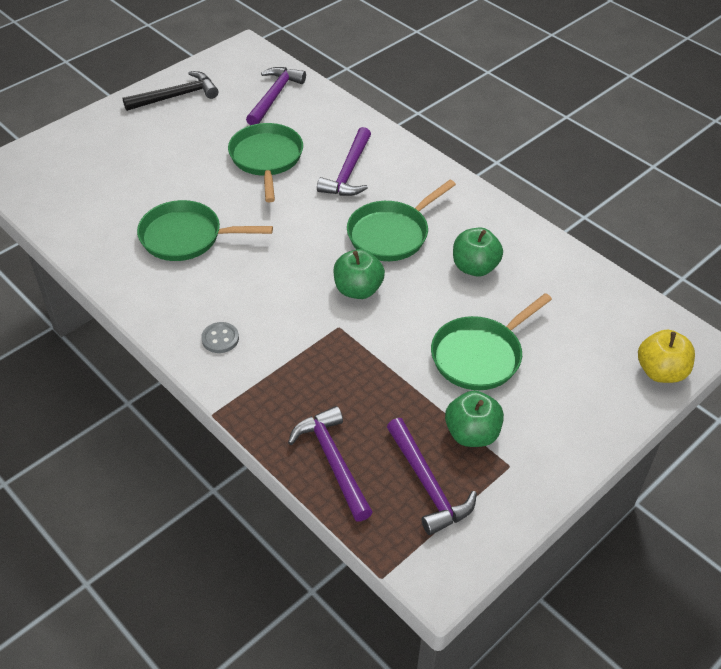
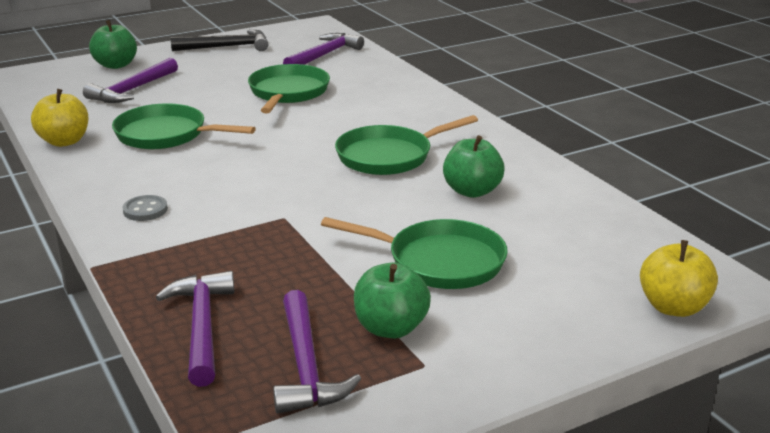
camera: 15 degrees right, 20 degrees down
purple hammer [317,127,371,196] -> purple hammer moved to [83,58,178,103]
green apple [333,249,385,299] -> green apple moved to [89,20,137,69]
green pan [431,293,552,390] -> green pan turned 135 degrees counterclockwise [321,217,508,289]
none -> yellow apple [31,89,88,147]

